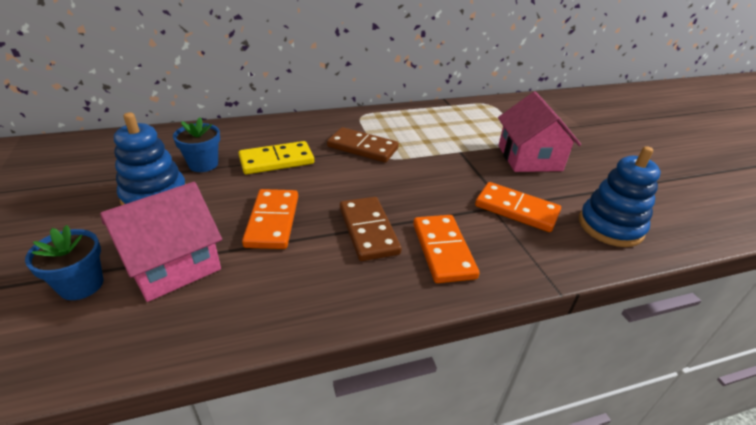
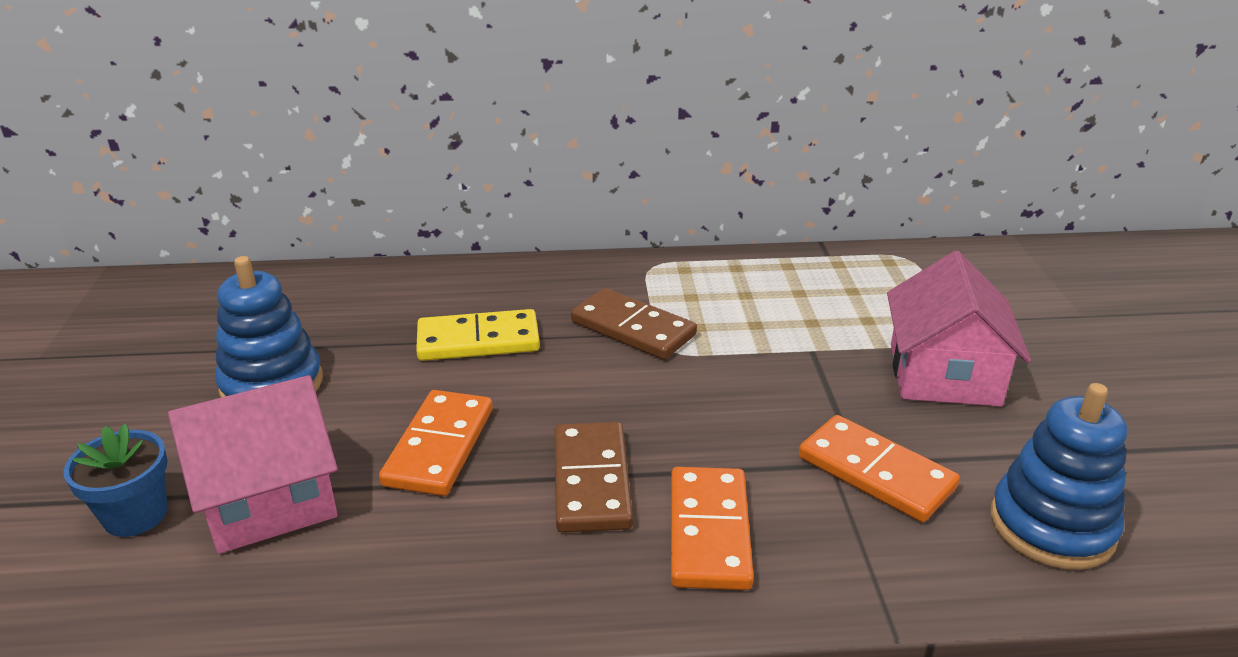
camera: 15 degrees right, 5 degrees down
blue flower pot [173,117,220,172] -> none

